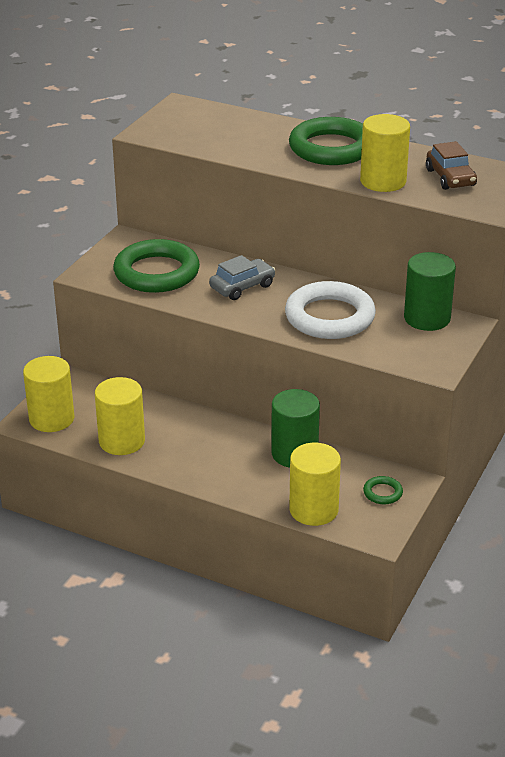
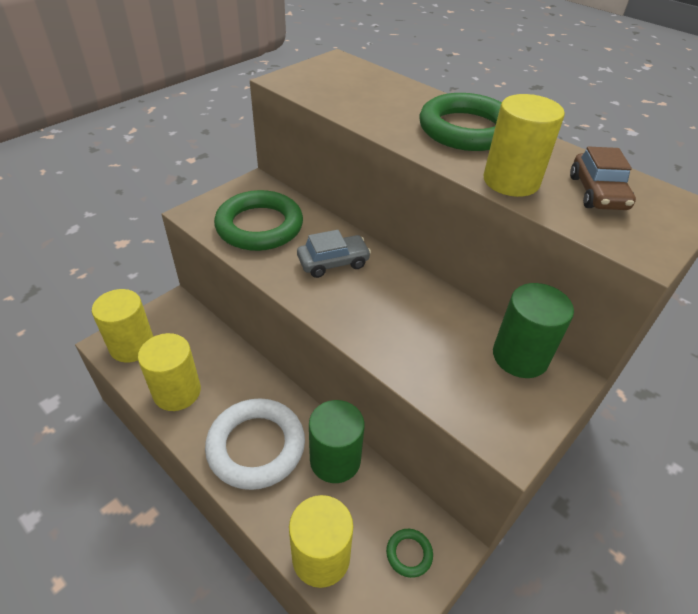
camera: 15 degrees right, 10 degrees up
white ring [285,281,376,339] -> white ring moved to [205,398,305,490]

